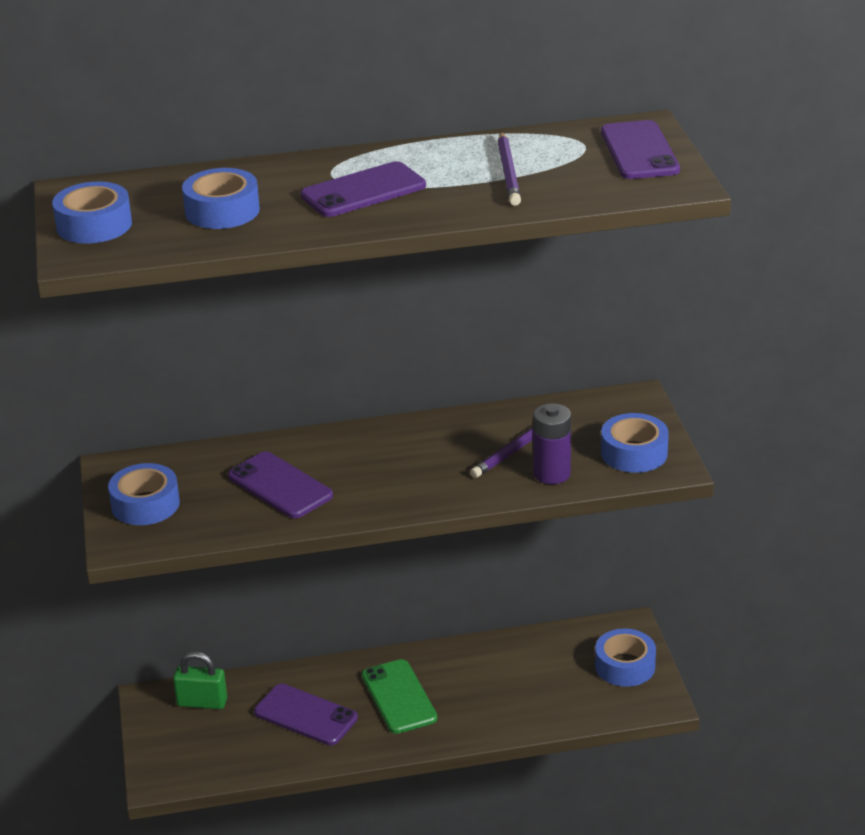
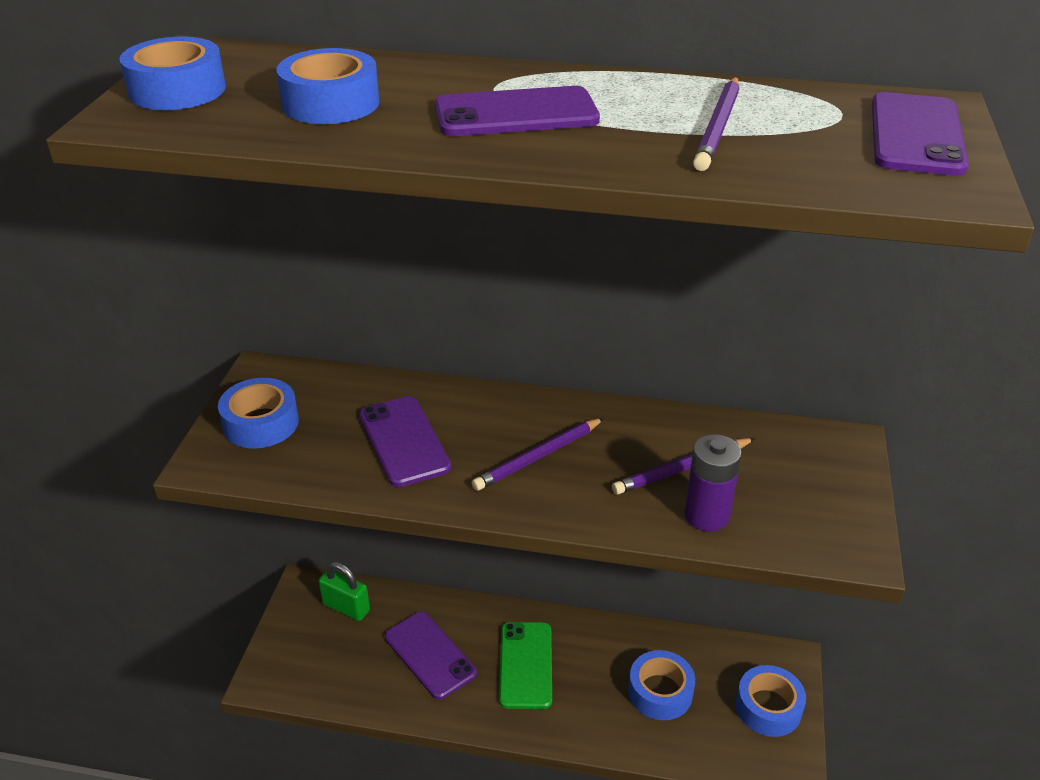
camera: 20 degrees right, 5 degrees up
blue tape [601,413,669,473] -> blue tape moved to [628,650,695,720]
none -> purple pencil [472,418,604,491]

